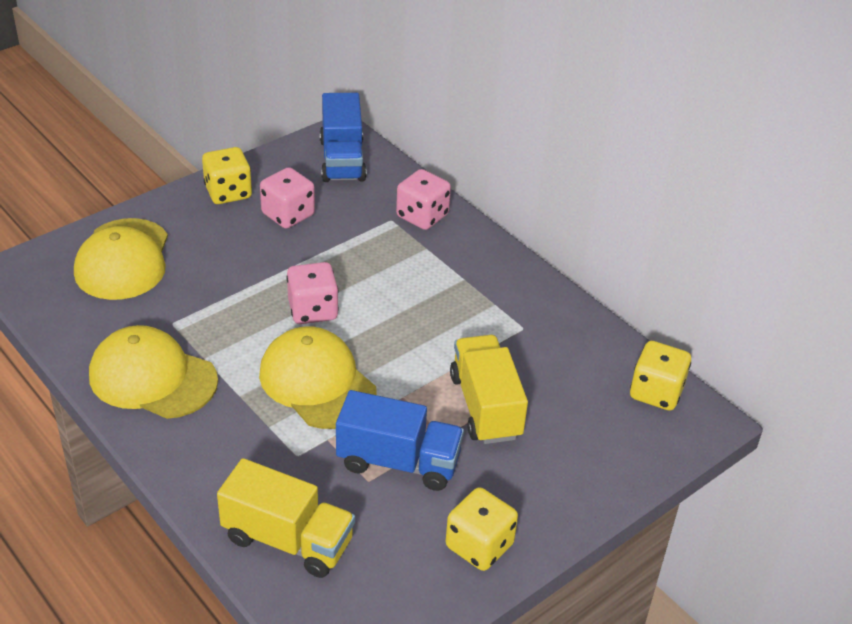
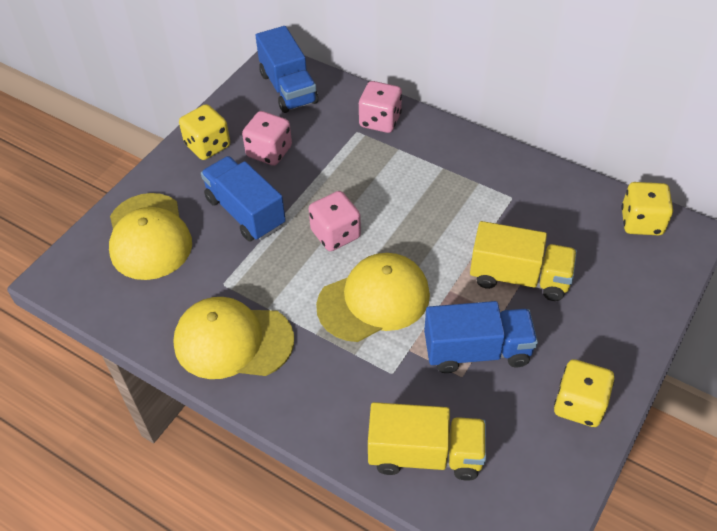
camera: 15 degrees left, 10 degrees up
yellow cap [259,326,377,429] -> yellow cap turned 120 degrees clockwise [316,253,430,342]
yellow truck [450,335,528,444] -> yellow truck turned 135 degrees clockwise [470,221,577,301]
none -> blue truck [201,156,286,242]

